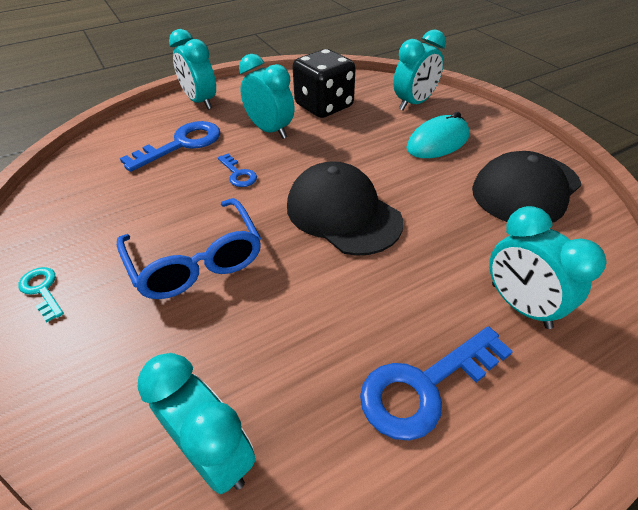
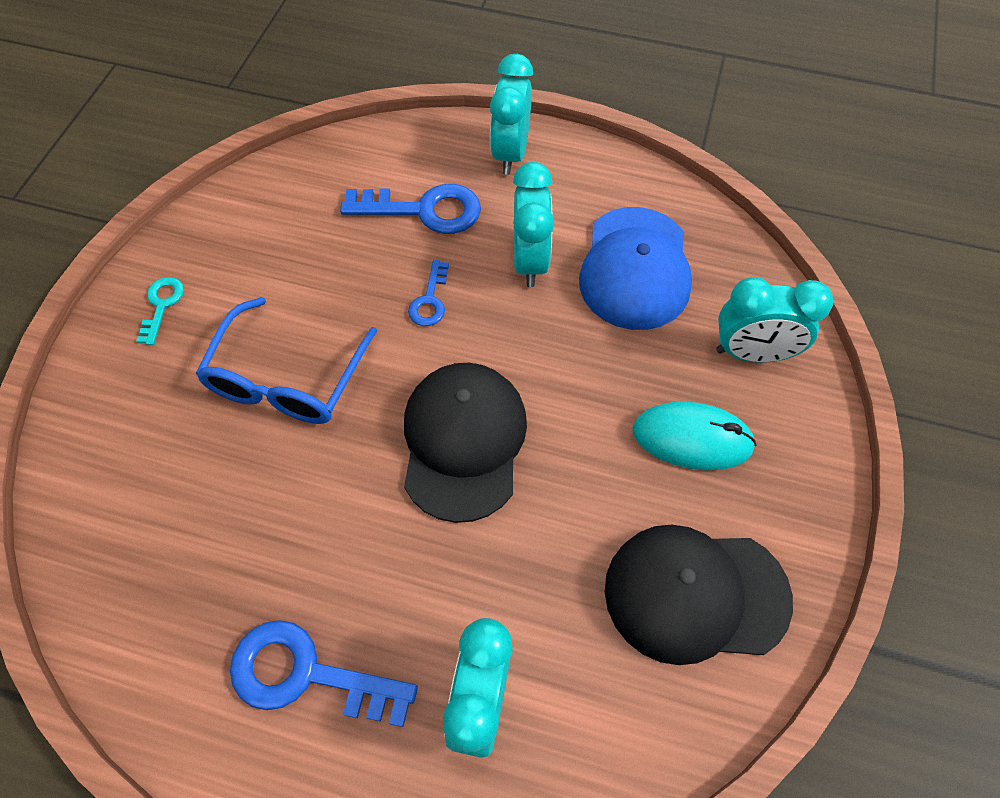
camera: 45 degrees right, 15 degrees up
turquoise clock [138,353,256,494] -> none
black dice [293,49,356,118] -> blue cap [579,207,692,330]

